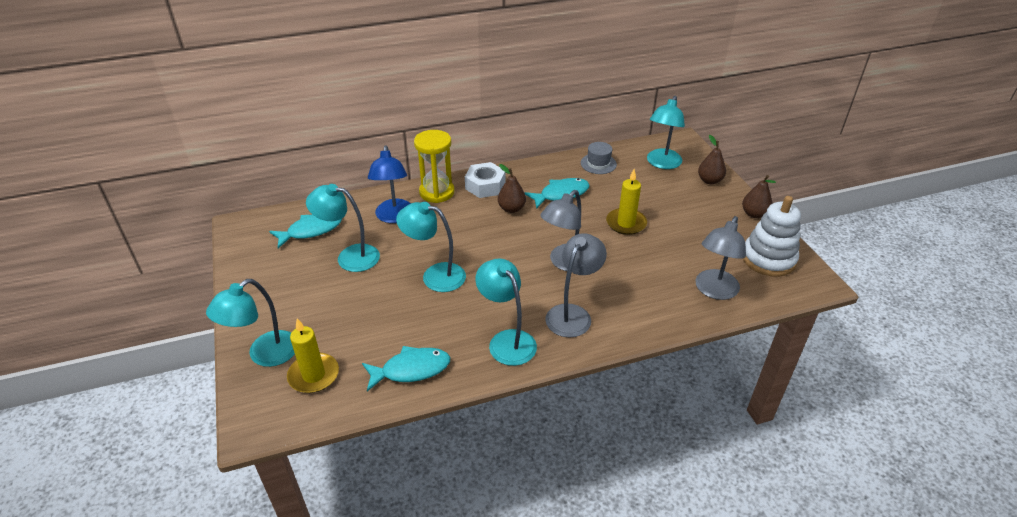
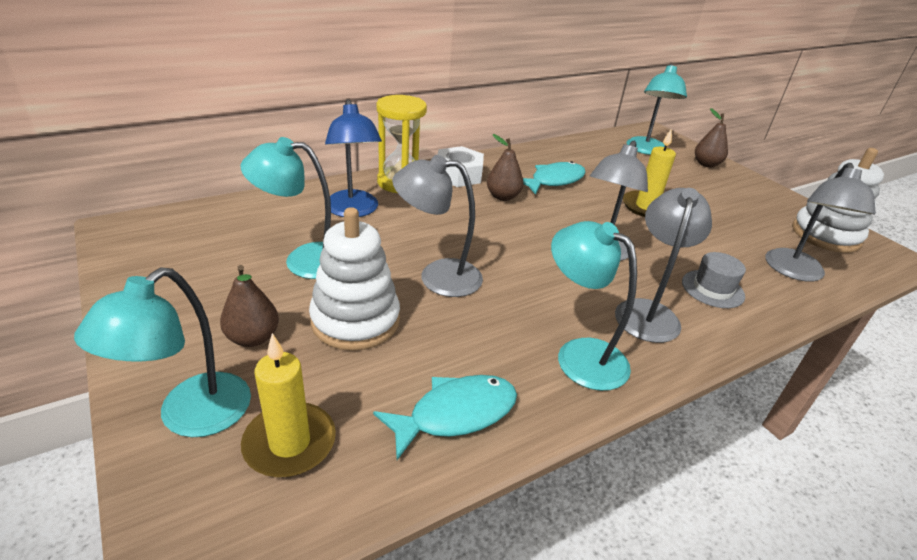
camera: 15 degrees left, 5 degrees down
turquoise fish [269,215,342,248] -> none
turquoise lamp [396,202,466,292] -> grey lamp [392,155,483,297]
grey hat [581,142,617,174] -> grey hat moved to [682,252,746,308]
brown pear [742,175,776,218] -> brown pear moved to [220,265,279,347]
none -> white stacking toy [309,207,400,351]

